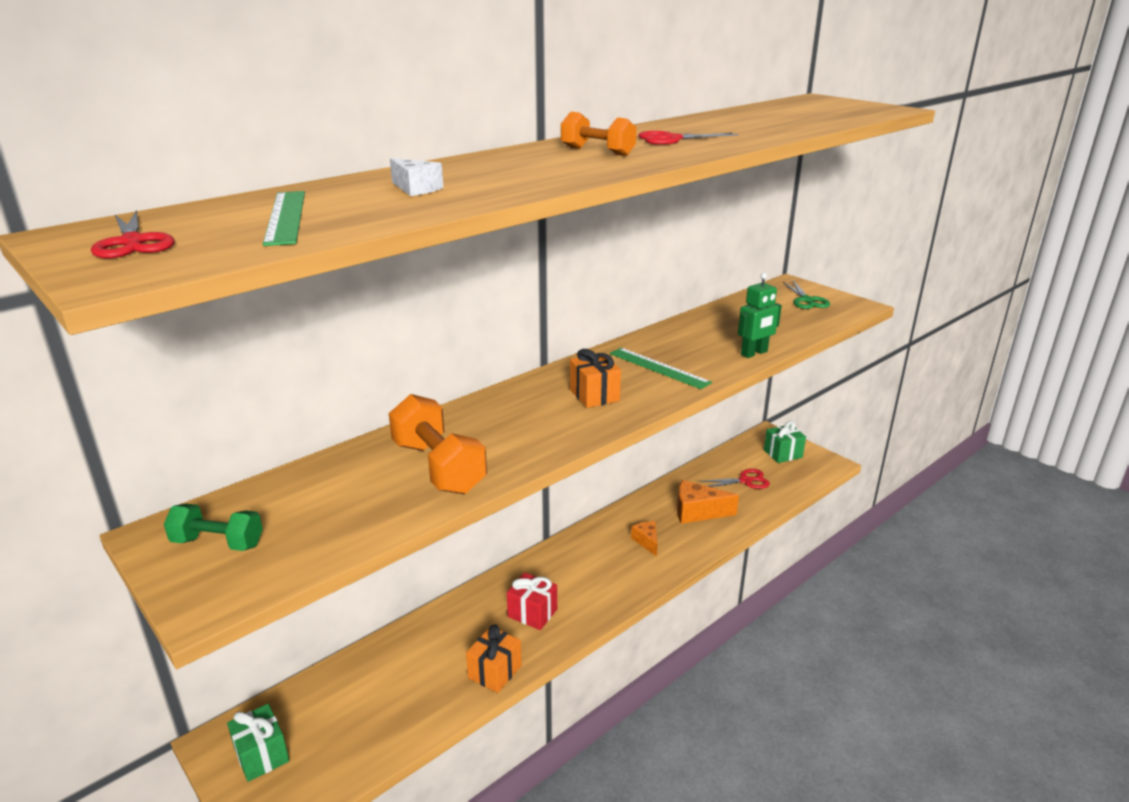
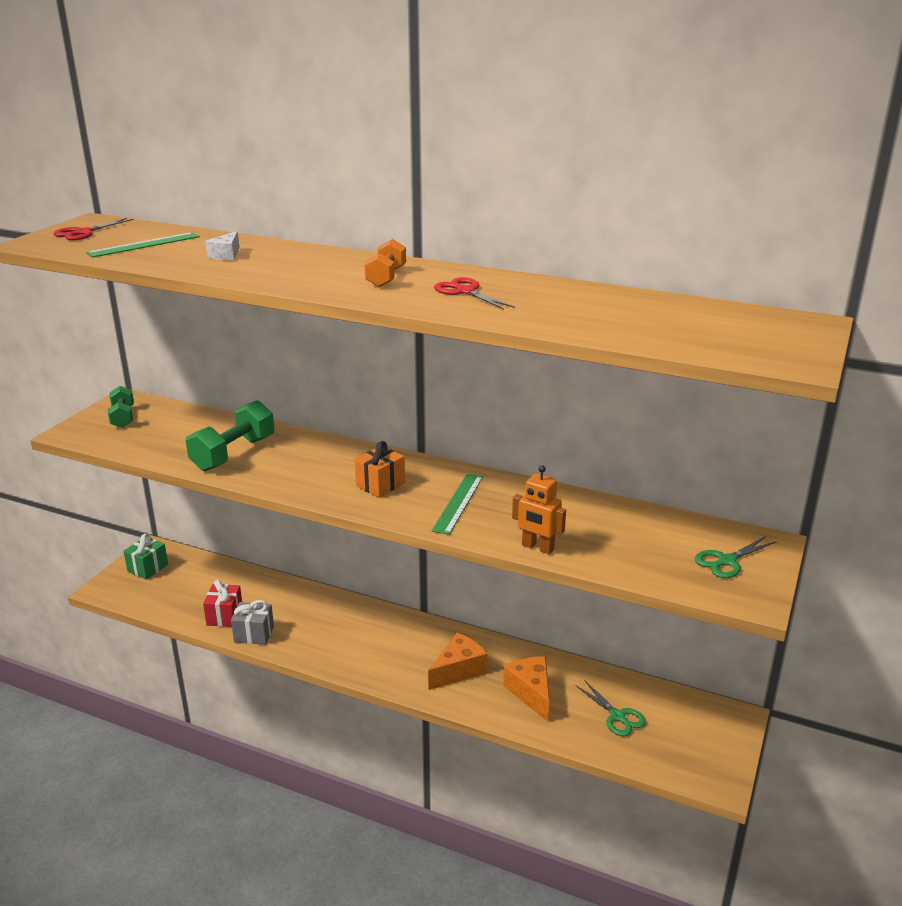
camera: 65 degrees right, 0 degrees up
orange dumbbell [389,394,487,494] -> green dumbbell [186,400,274,471]
orange gift [466,624,522,693] -> grey gift [231,600,274,645]
red gift [507,573,557,630] -> red gift moved to [203,580,242,627]
orange cheese [631,521,658,557] -> orange cheese [428,633,488,690], size x1.68
red scissors [698,469,770,489] -> green scissors [576,680,646,736]
green robot [738,273,782,358] -> orange robot [512,465,566,554]
green gift [764,421,806,463] -> none

